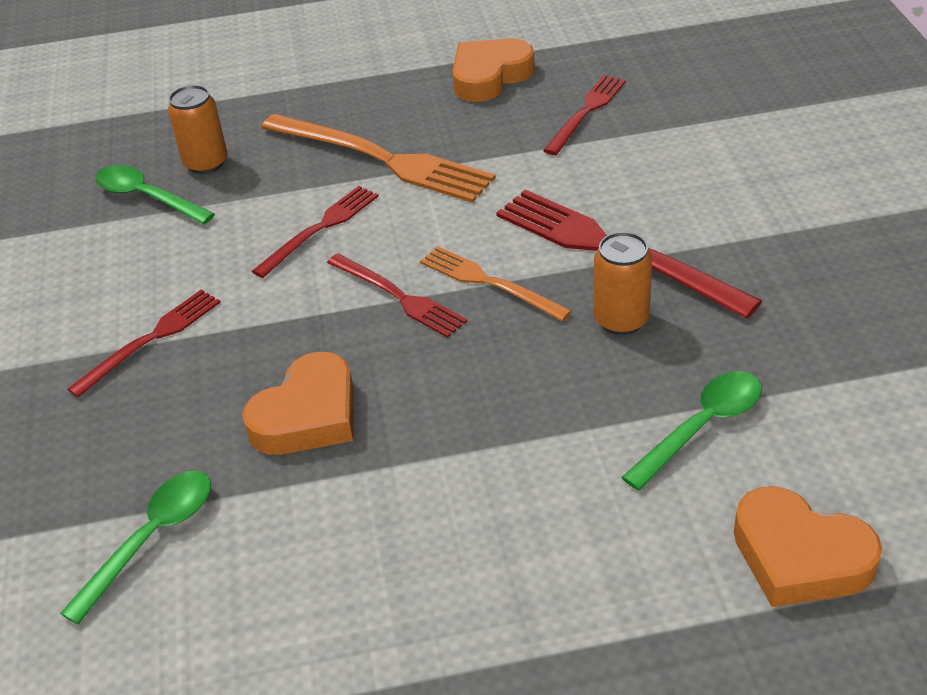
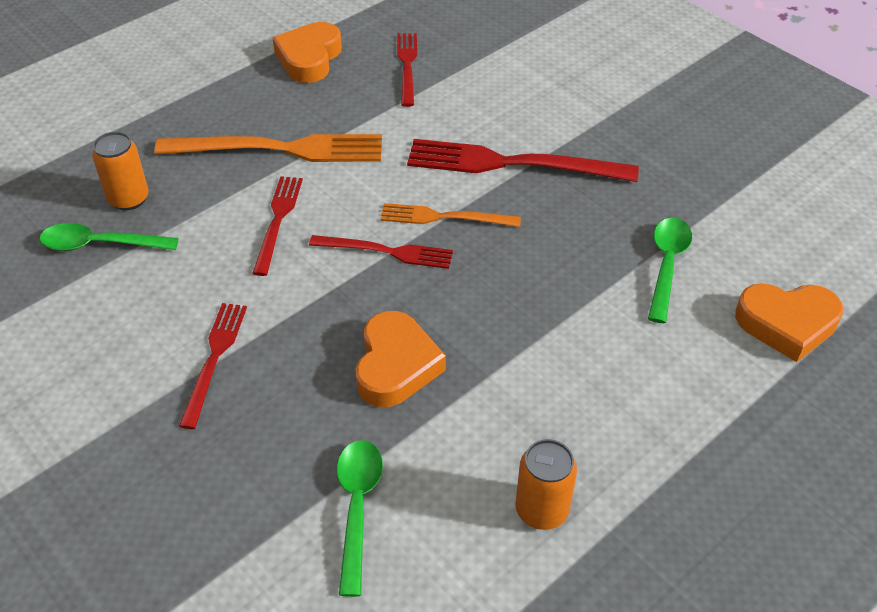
camera: 35 degrees left, 5 degrees up
orange can [594,232,652,335] -> orange can moved to [515,439,577,530]

